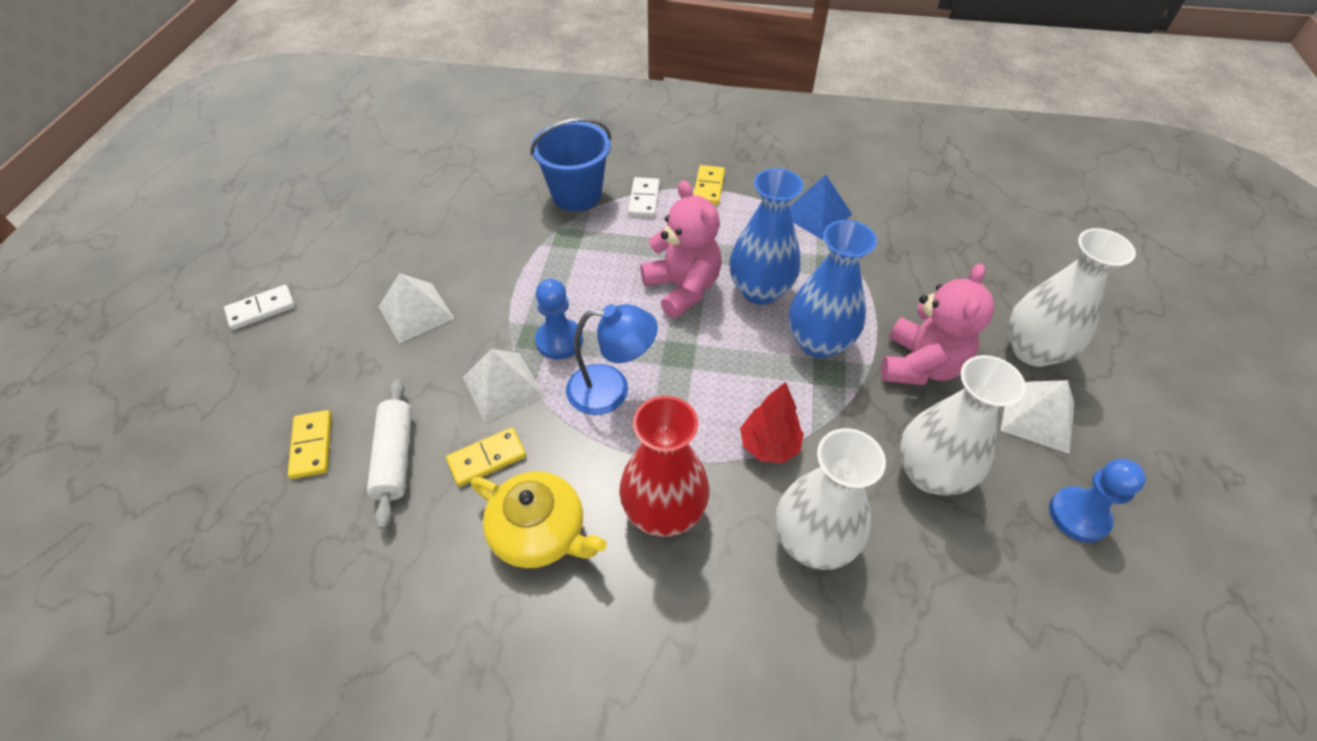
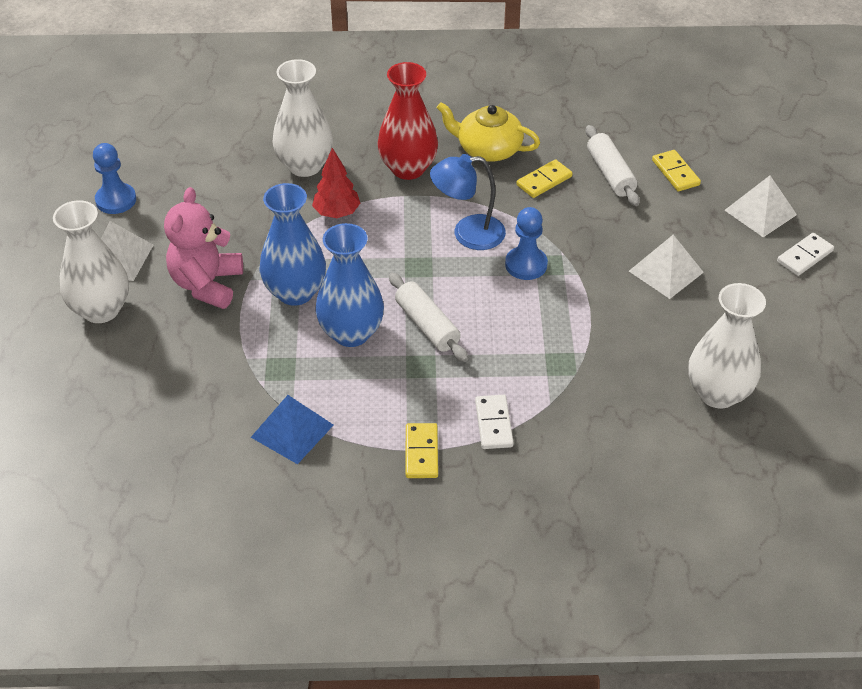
camera: 170 degrees right, 5 degrees down
white pyramid [463,349,544,422] -> white pyramid moved to [725,175,797,237]
blue bucket [530,118,611,211] -> none
pink teddy bear [640,180,722,319] -> white rolling pin [389,273,468,362]
white vase [899,355,1026,495] -> white vase moved to [688,283,766,408]

